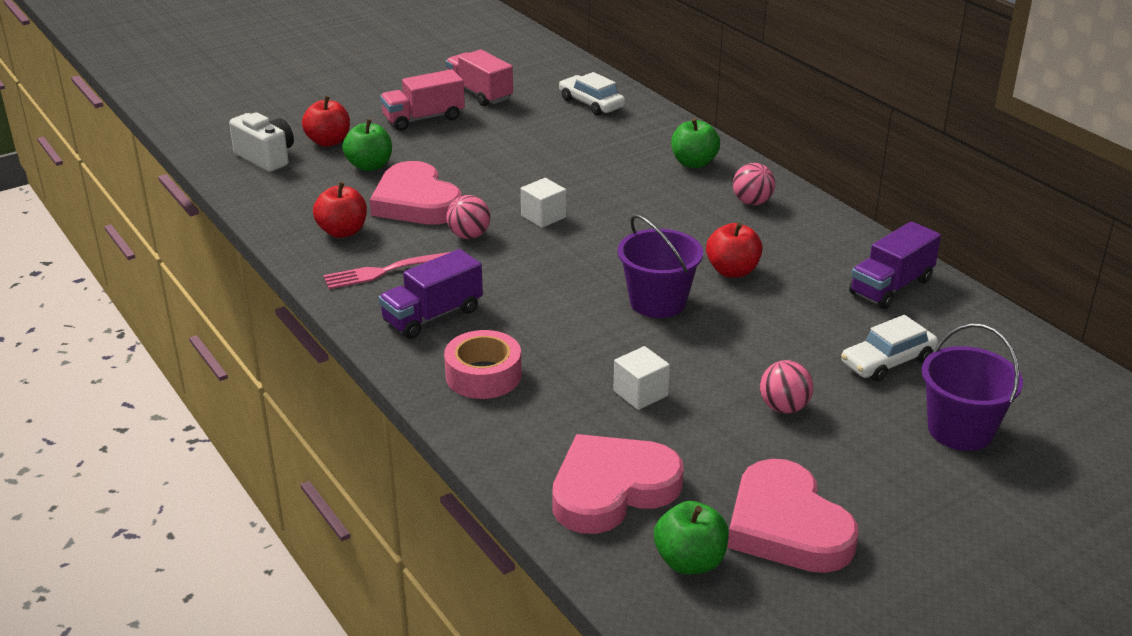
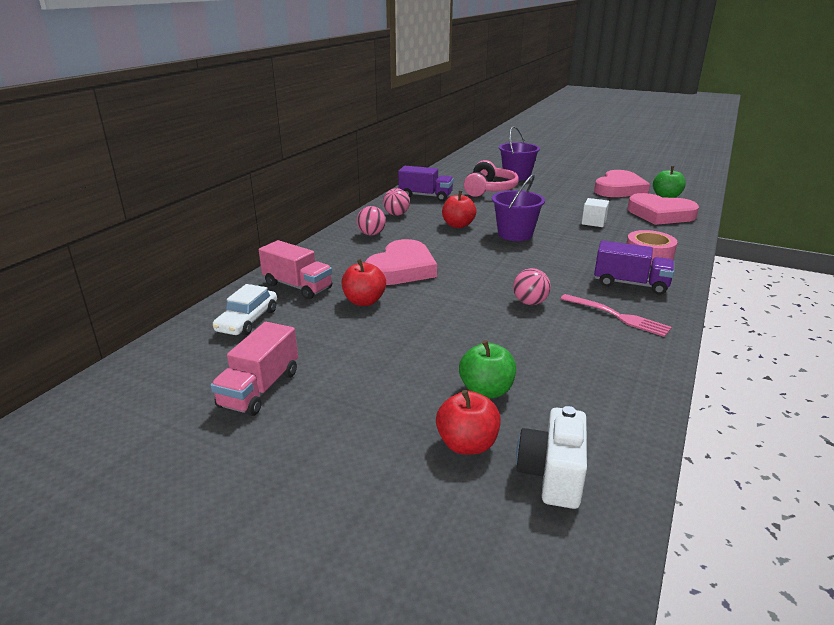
camera: 120 degrees left, 5 degrees down
red apple [313,182,367,238] -> red apple moved to [342,259,386,306]
pink heart [370,161,462,225] -> pink heart moved to [365,239,437,285]
pink truck [380,69,465,131] -> pink truck moved to [259,240,332,299]
white cube [521,178,566,228] -> none
green apple [671,118,720,168] -> none
pink ball [760,360,813,413] -> pink ball moved to [383,188,410,216]
white car [841,315,938,382] -> pink headphones [464,160,519,197]

